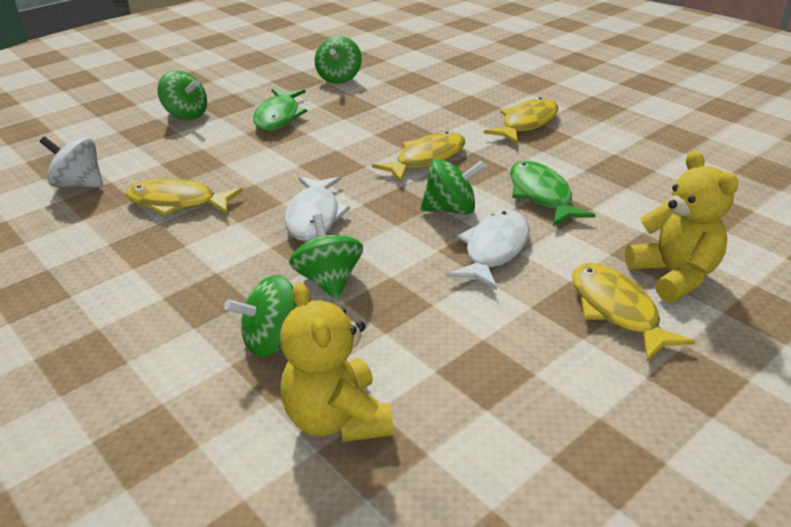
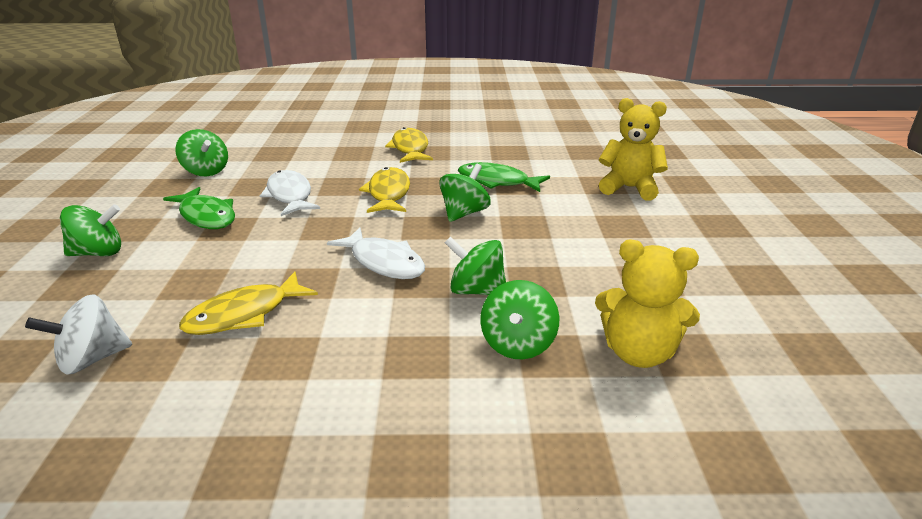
camera: 50 degrees left, 5 degrees down
white fish [447,210,529,290] -> white fish moved to [260,170,320,216]
yellow fish [572,263,695,361] -> none

